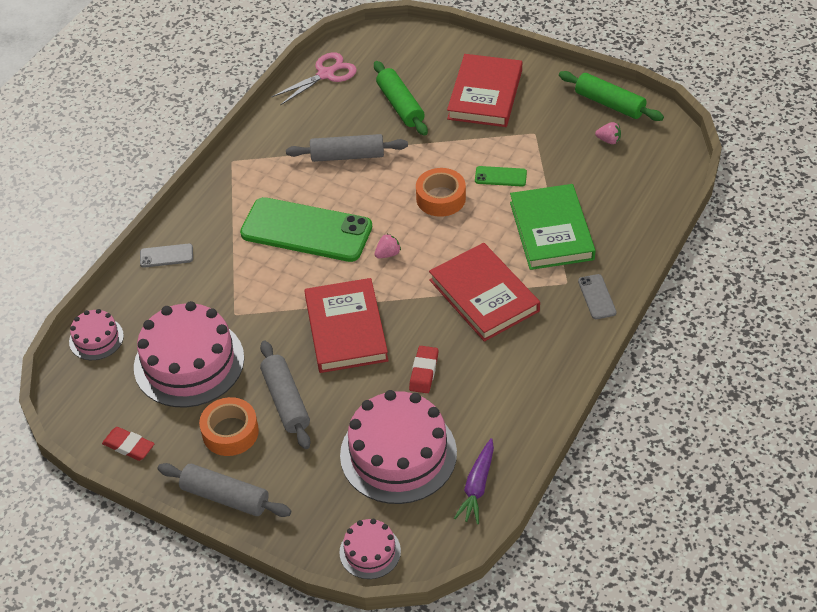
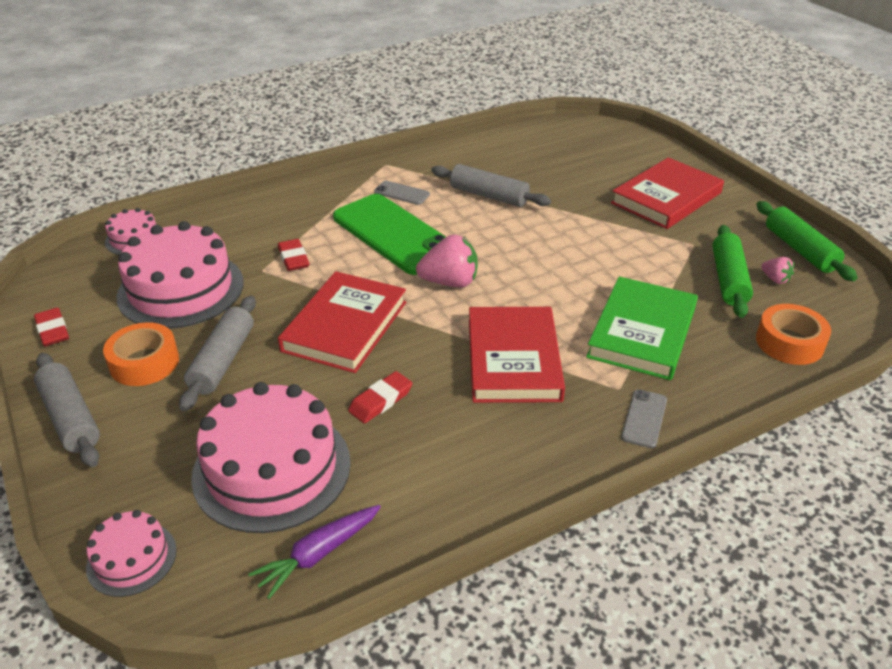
camera: 30 degrees right, 10 degrees down
grey phone [140,243,193,268] -> grey phone moved to [374,181,430,205]
pink scissors [272,52,357,105] -> none
green rolling pin [374,61,428,136] -> green rolling pin moved to [712,225,753,318]
pink strawberry [374,234,401,258] -> pink strawberry [416,235,478,287], size x1.92
orange tape [416,168,466,217] -> orange tape moved to [756,304,831,365]
green phone [475,166,527,186] -> none
none -> red eraser [278,239,310,271]

